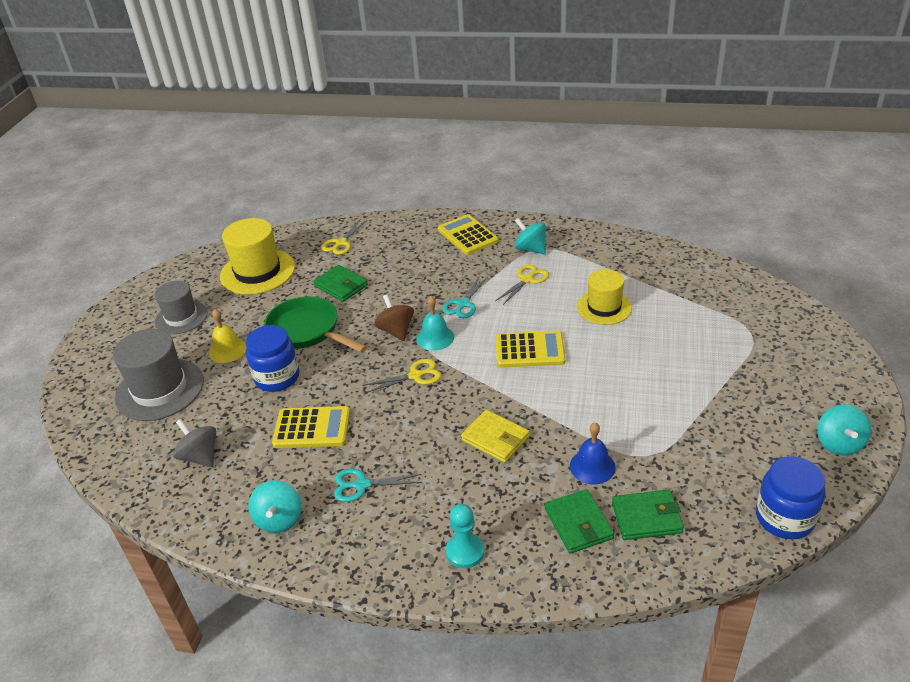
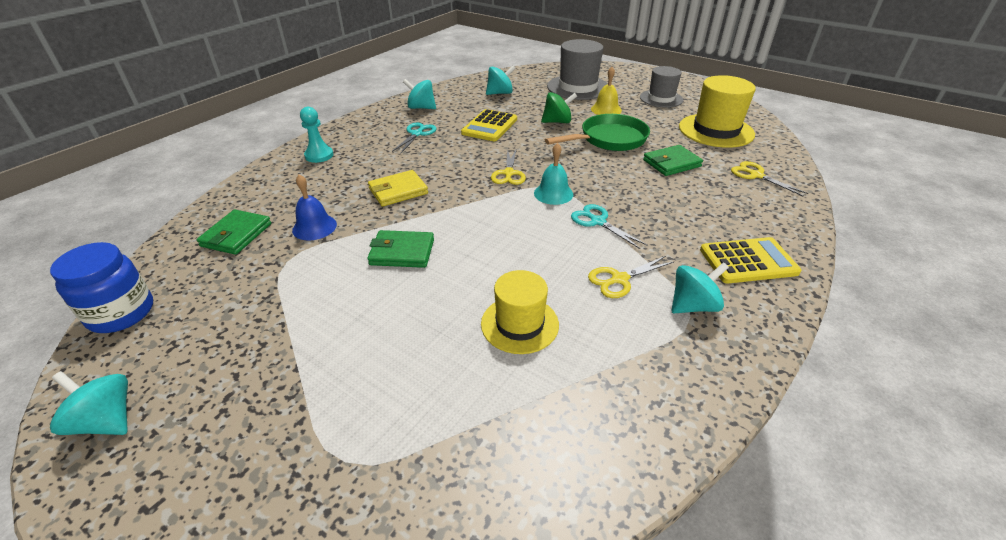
camera: 110 degrees right, 0 degrees up
grey spinning top [173,419,217,467] -> turquoise spinning top [486,65,516,95]
blue jar [246,325,300,392] -> green spinning top [541,92,577,123]
brown spinning top [374,294,414,341] -> none
yellow scissors [495,264,549,305] -> yellow scissors turned 90 degrees clockwise [588,256,674,298]
yellow calculator [496,331,566,368] -> none
green wallet [545,489,614,554] -> green wallet moved to [367,230,434,268]

